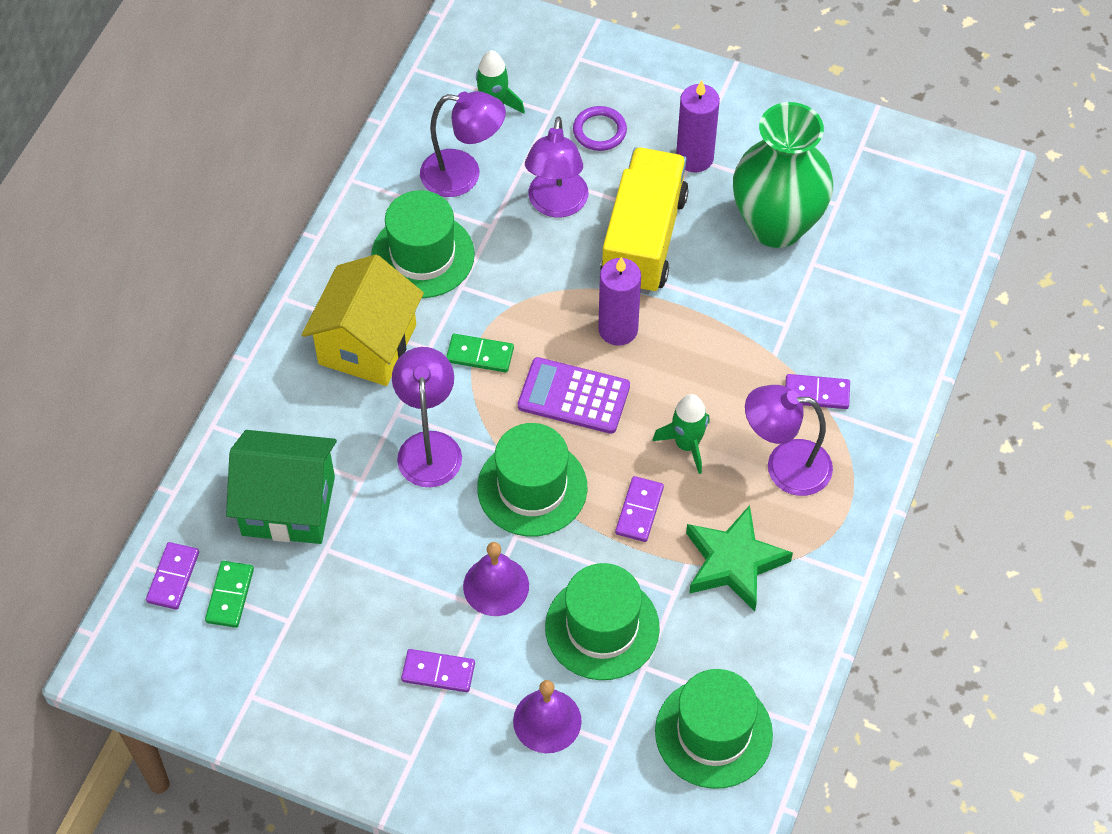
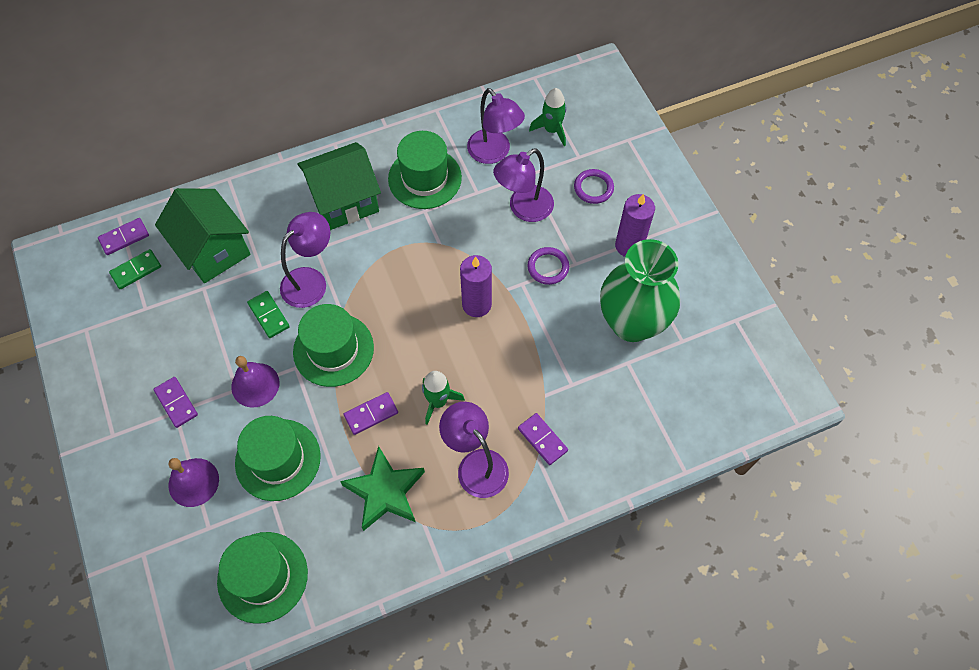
camera: 45 degrees right, 5 degrees up
yellow house [302,254,424,386] -> green house [297,142,381,230]
green domino [446,334,514,373] -> green domino moved to [247,291,290,338]
purple calculator [518,357,630,434] -> none
yellow truck [600,147,689,294] -> purple ring [527,247,569,285]

